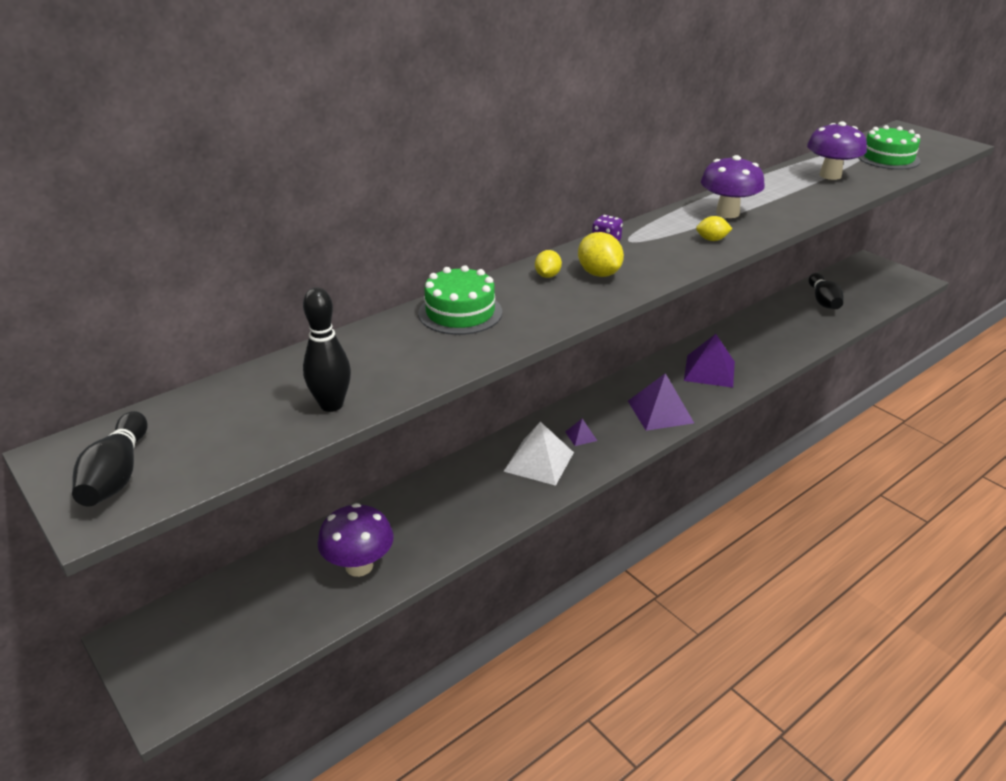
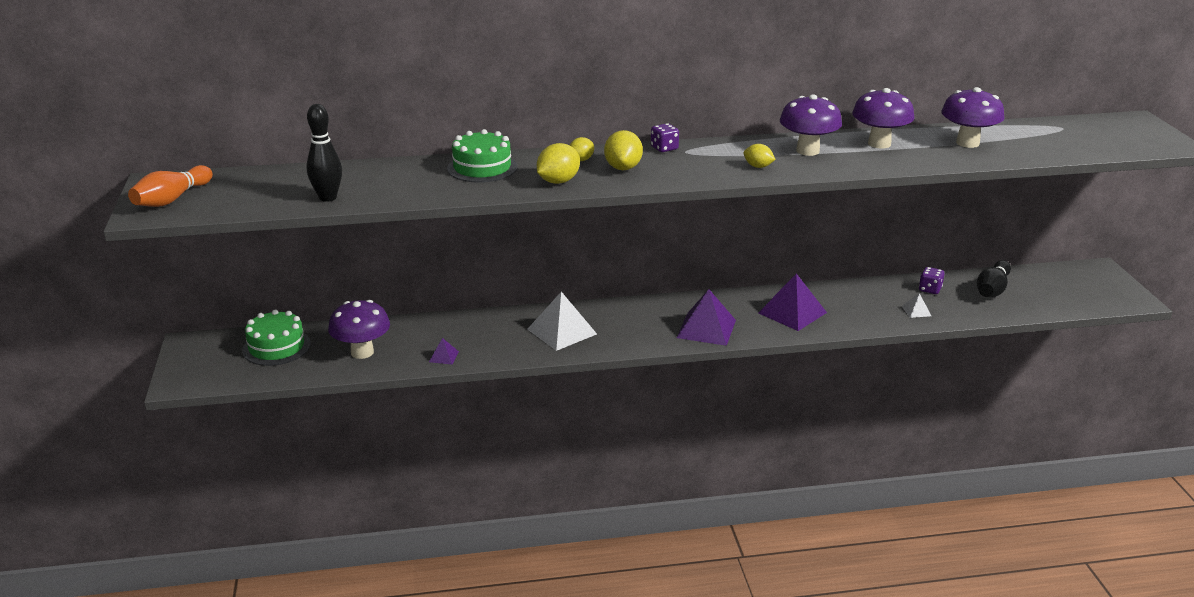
camera: 30 degrees right, 5 degrees down
black bowling pin [72,411,147,506] -> orange bowling pin [128,165,213,207]
purple pyramid [565,418,597,446] -> purple pyramid moved to [429,338,459,365]
green cake [858,125,921,170] -> green cake moved to [242,309,311,366]
none -> yellow lemon [537,143,580,184]
none -> purple mushroom [852,88,915,148]
none -> white pyramid [902,293,931,318]
none -> purple dice [919,267,944,294]

